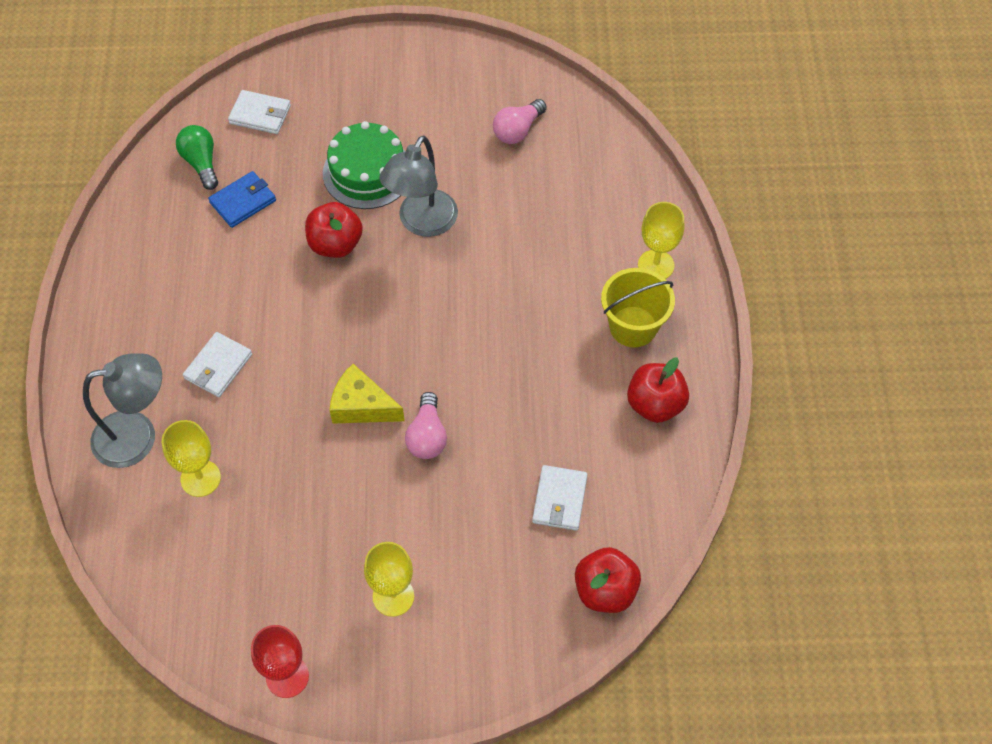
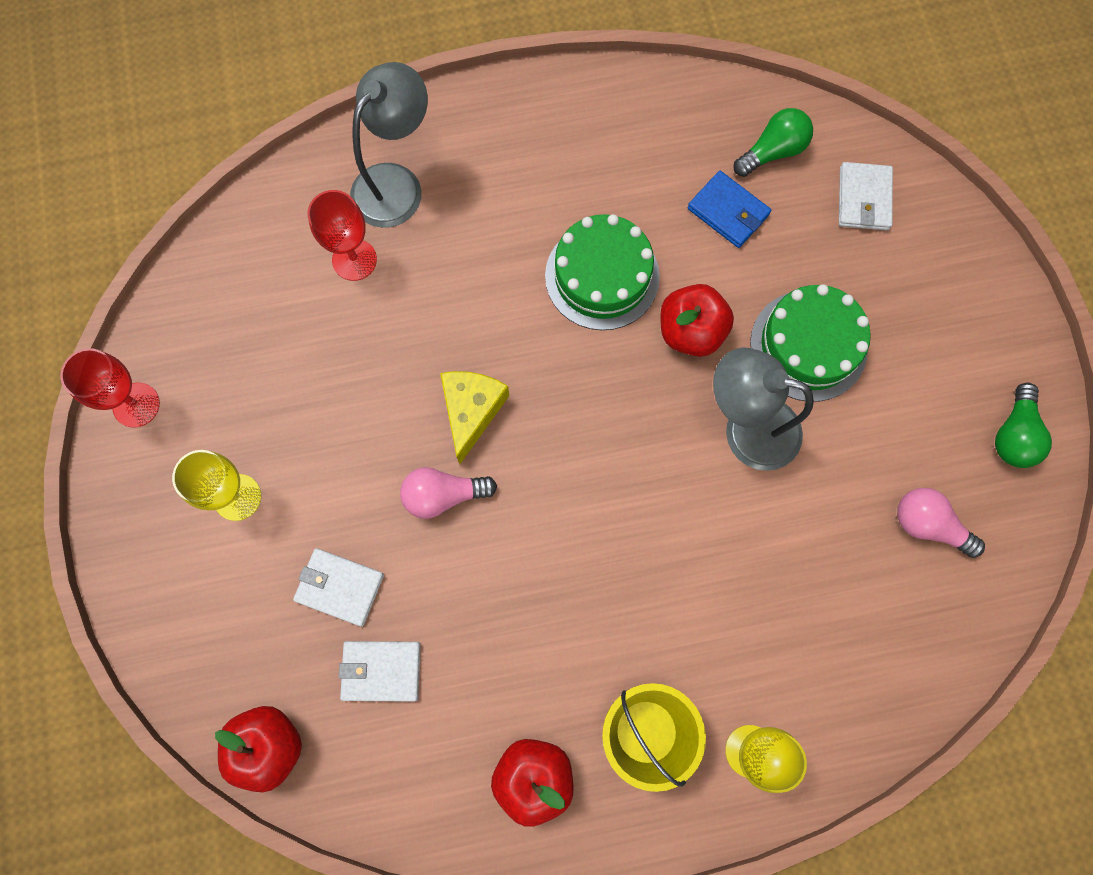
camera: 80 degrees right, 15 degrees up
grey lamp [83,353,162,468] -> grey lamp turned 120 degrees counterclockwise [350,62,428,228]
yellow goblet [162,420,221,497] -> red goblet [308,190,377,281]
white wallet [183,332,252,397] -> white wallet moved to [293,548,384,627]
none -> green cake [545,214,660,330]
none -> green light bulb [995,383,1052,468]

